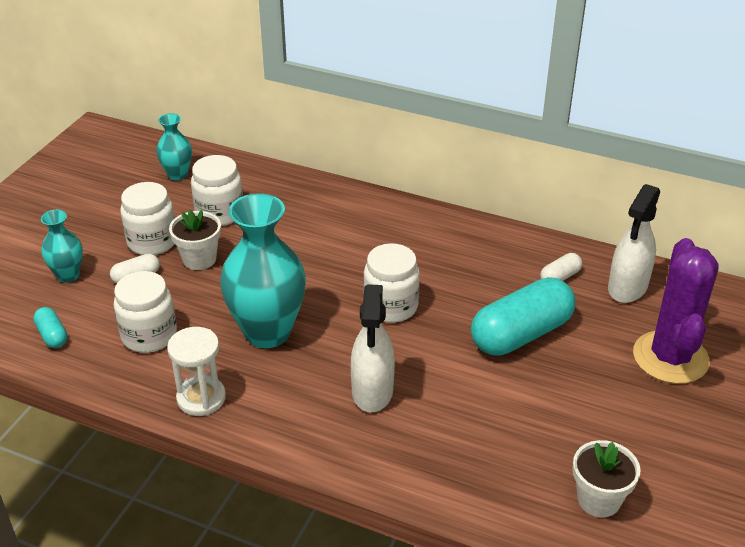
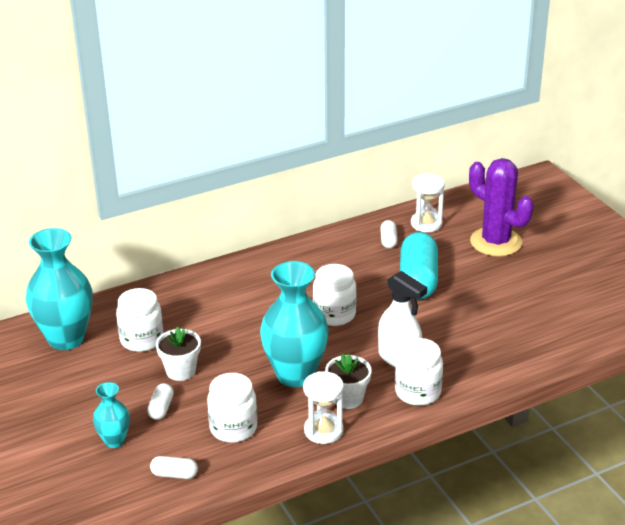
camera: 50 degrees left, 5 degrees down
turquoise capsule [33,307,67,348] -> white capsule [150,456,198,479]
white jar [120,182,175,255] -> white jar moved to [395,338,443,406]
turquoise vase [156,113,192,181] -> turquoise vase [26,228,92,350], size x1.96
white flower pot [573,440,641,517] -> white flower pot moved to [325,354,372,409]
white spray bottle [608,184,660,303] -> white hourglass [411,173,445,232]

